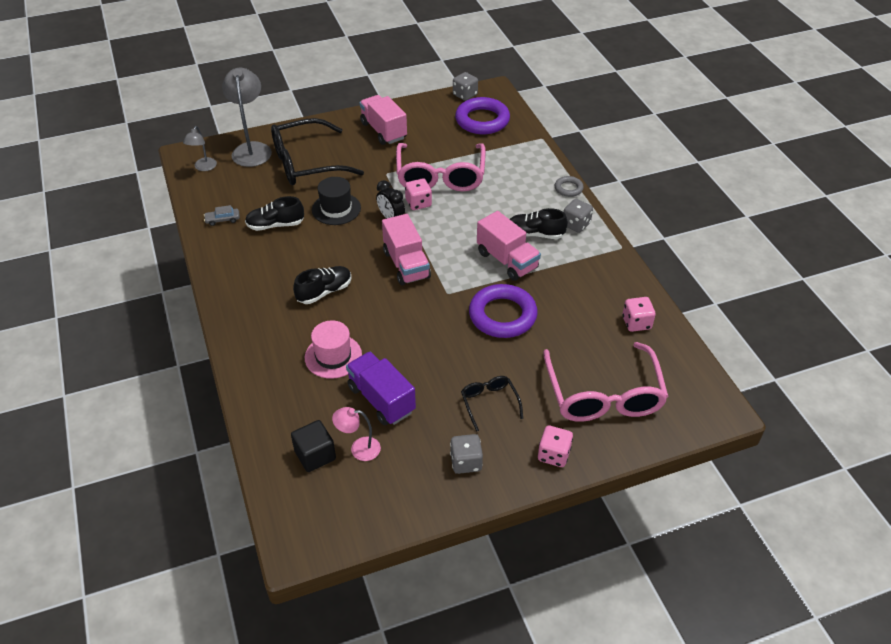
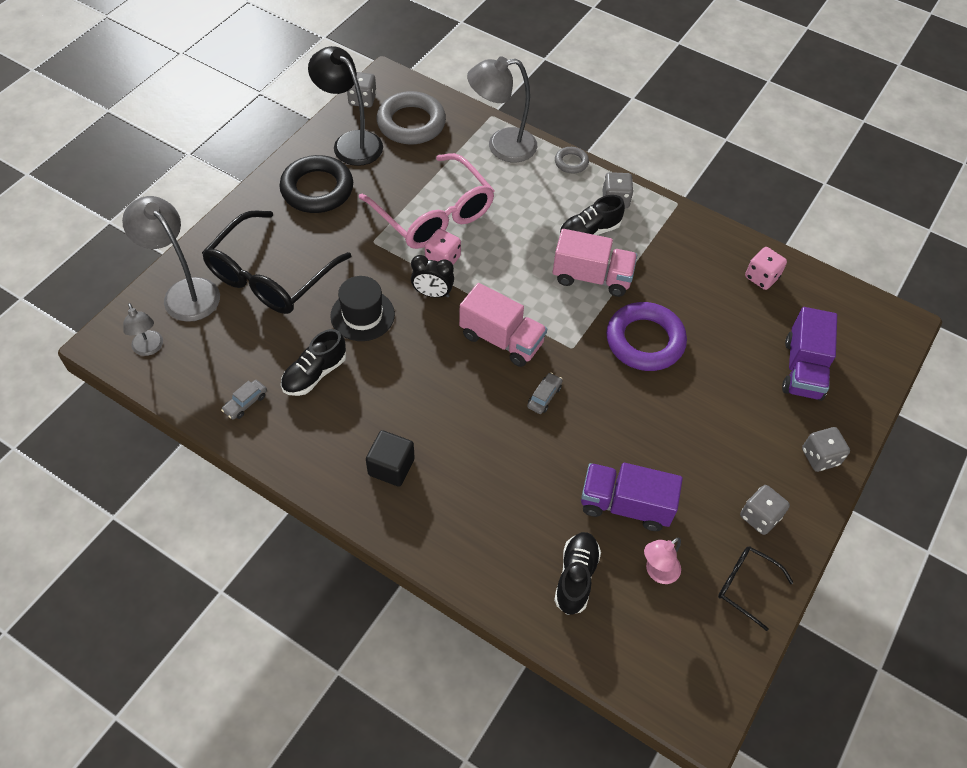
camera: 40 degrees left, 10 degrees up
black cube [291,420,336,472] -> black cube moved to [366,430,415,486]
black shoe [293,266,352,304] -> black shoe moved to [554,532,601,615]
pink hat [305,320,362,379] -> none
pink truck [360,95,407,145] -> black ring [279,155,353,213]
purple ring [455,97,510,134] -> grey ring [377,91,446,144]
black glasses [461,376,523,432] -> black glasses moved to [718,546,794,631]
pink dice [538,425,573,467] -> grey dice [802,427,850,472]
pink glasses [543,342,669,422] -> purple truck [782,307,837,401]
none -> black lamp [308,46,383,166]
none -> grey lamp [467,56,537,162]
none -> grey car [527,372,562,414]

